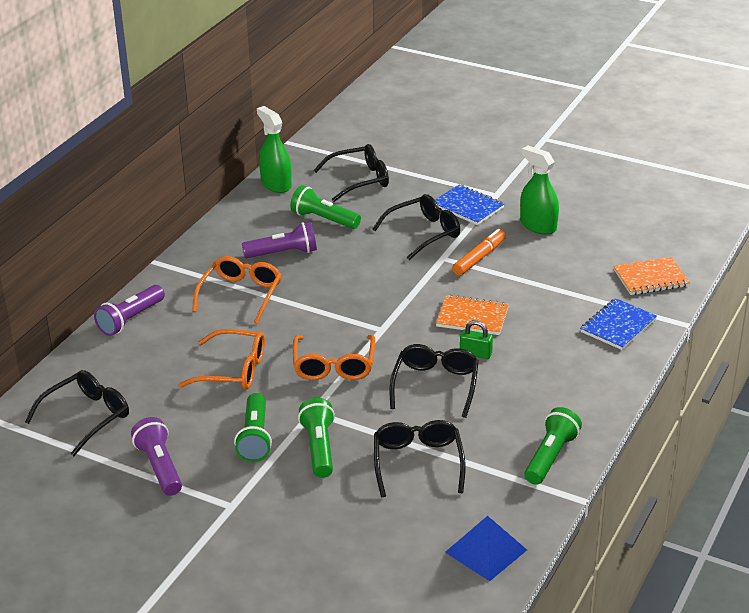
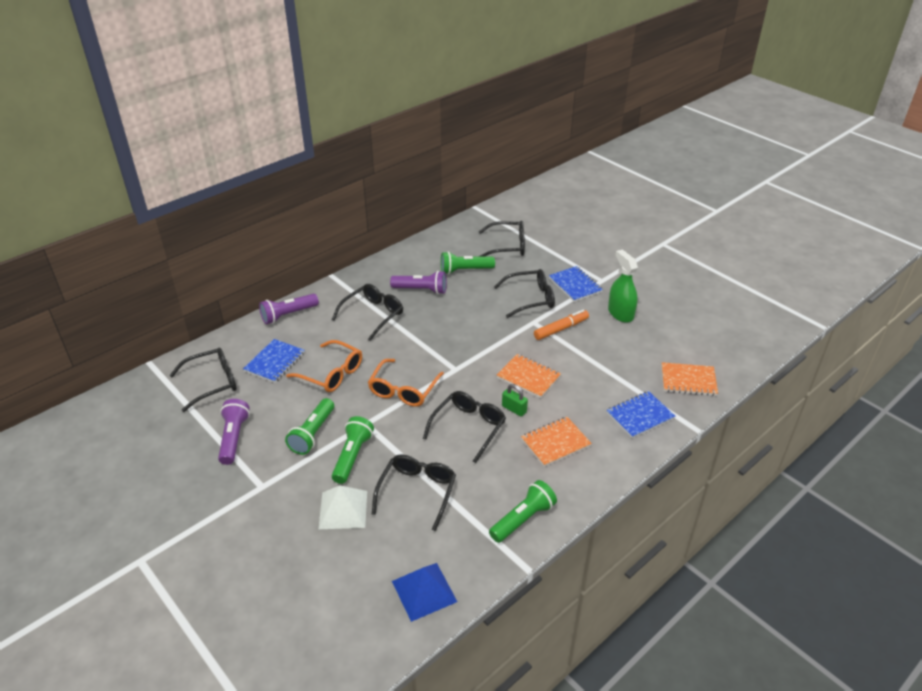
camera: 20 degrees right, 5 degrees up
orange glasses [192,256,281,324] -> black glasses [332,284,403,341]
green spray bottle [257,106,292,193] -> none
green flashlight [290,185,361,229] -> green flashlight turned 60 degrees counterclockwise [441,251,495,275]
none -> blue notebook [243,339,305,383]
none -> white pyramid [318,485,367,529]
none -> orange notebook [521,417,592,467]

